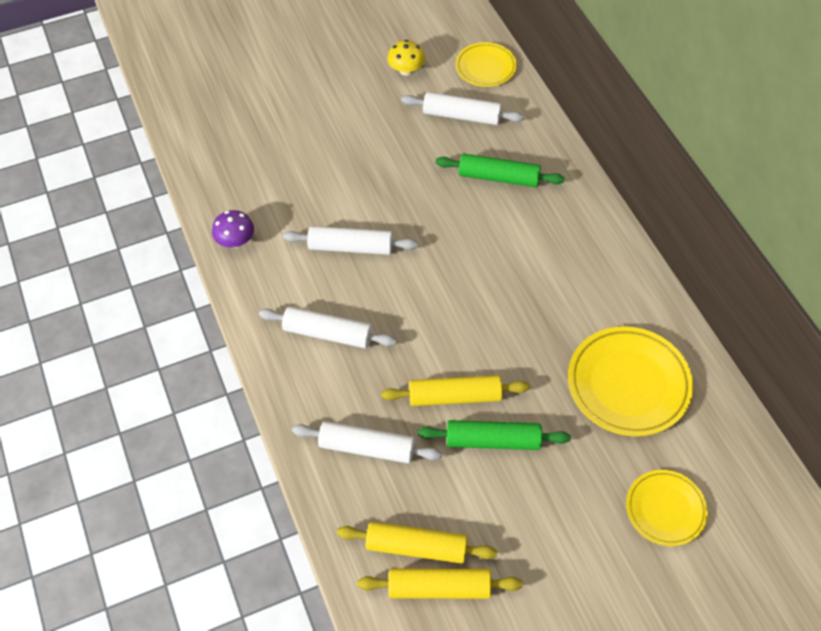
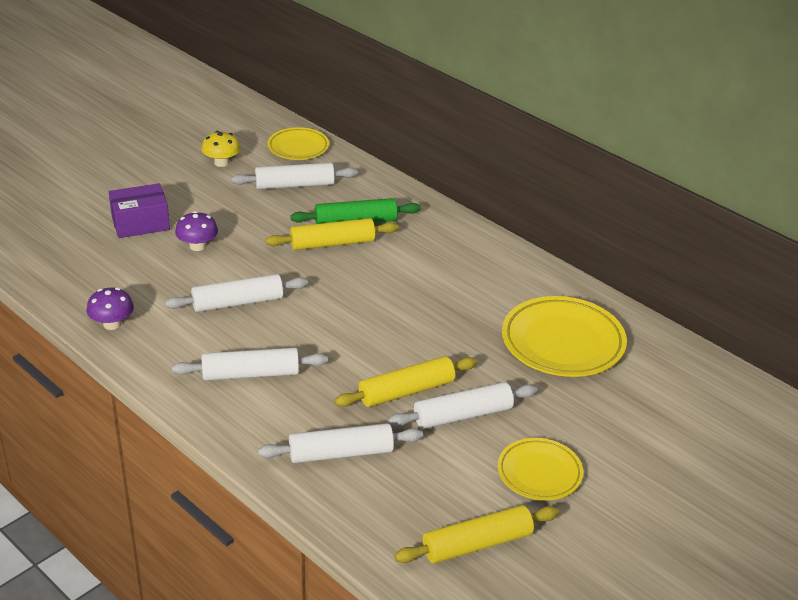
camera: 25 degrees left, 20 degrees down
yellow rolling pin [337,522,497,564] -> yellow rolling pin moved to [265,218,399,250]
green rolling pin [418,420,571,450] -> white rolling pin [388,382,538,429]
yellow plate [626,470,708,546] -> yellow plate moved to [498,438,583,500]
none -> purple box [109,183,170,238]
none -> purple mushroom [175,211,218,251]

